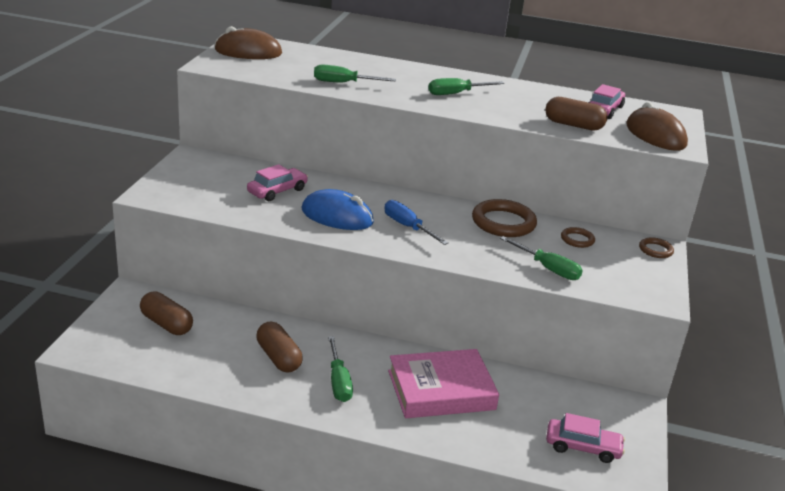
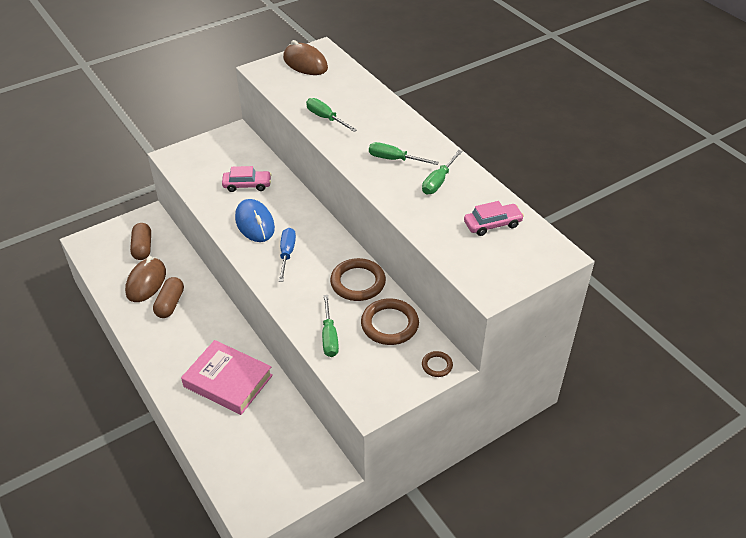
camera: 45 degrees right, 15 degrees up
green screwdriver [328,336,353,402] -> green screwdriver moved to [422,150,462,194]
brown capsule [545,97,607,131] -> none
pink car [546,413,625,463] -> none
brown ring [561,227,595,248] -> brown ring [361,298,419,345], size x1.94
brown mouse [626,102,688,151] -> brown mouse moved to [125,256,166,302]

